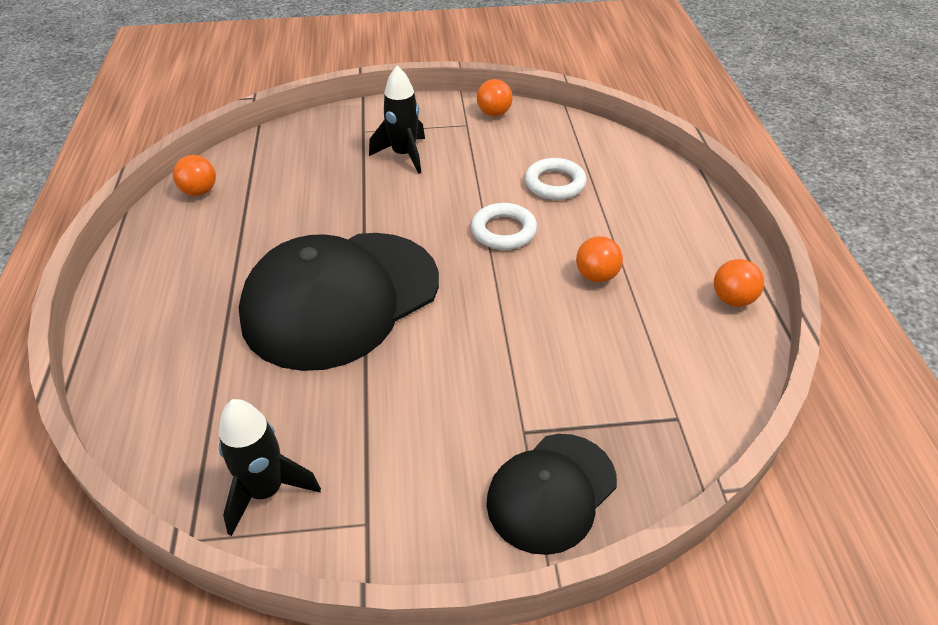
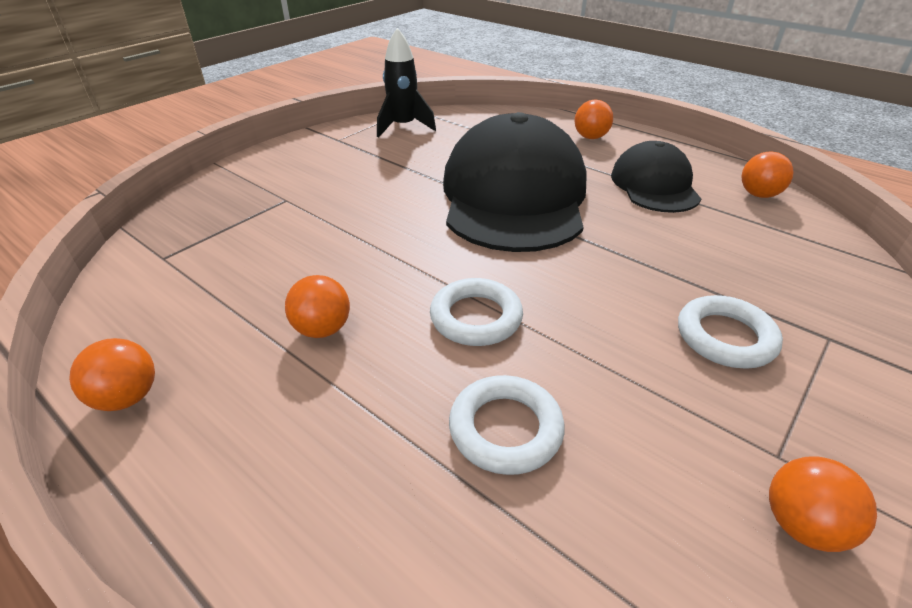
camera: 135 degrees right, 5 degrees down
black rocket [369,66,425,174] -> white ring [678,295,783,369]
black cap [486,434,617,555] -> black cap moved to [611,141,701,213]
none -> orange ball [575,99,613,139]

